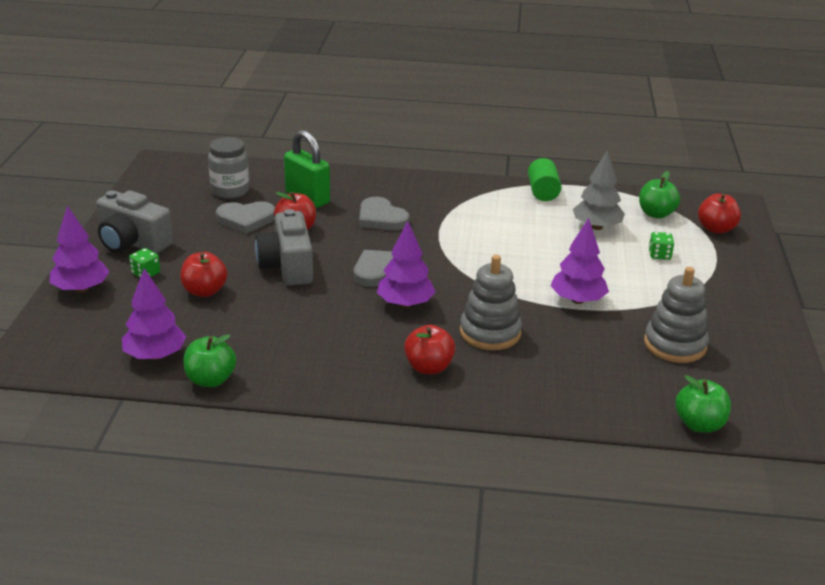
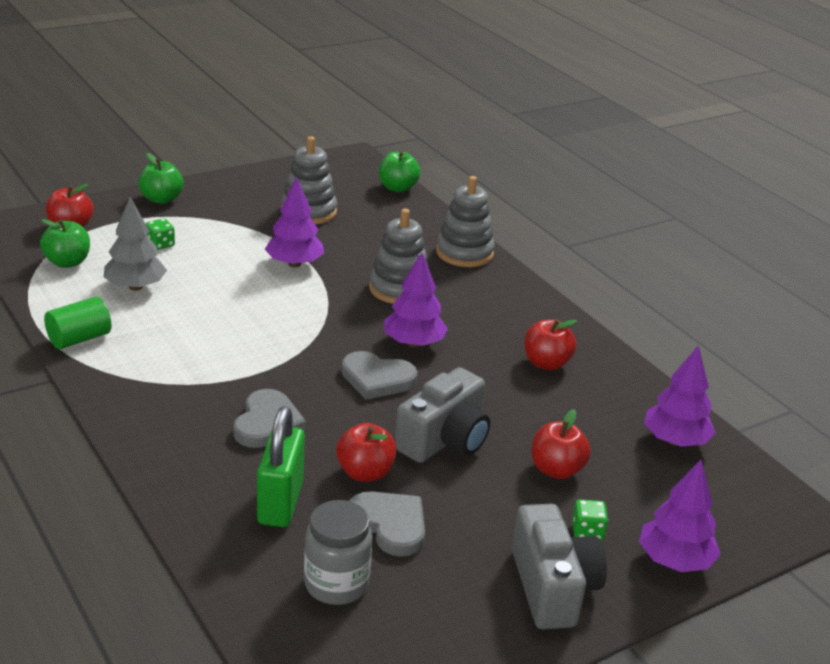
camera: 130 degrees left, 0 degrees up
green apple [183,334,236,387] -> green apple moved to [138,153,183,204]
red apple [404,325,455,374] -> red apple moved to [524,319,577,370]
none -> grey stacking toy [436,176,495,267]

